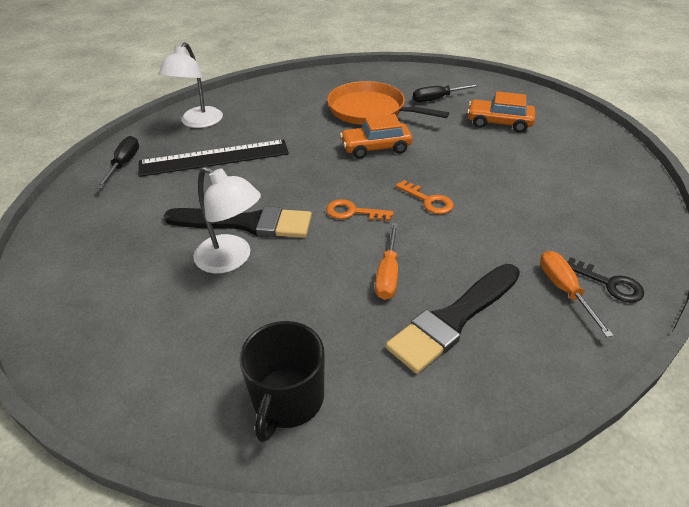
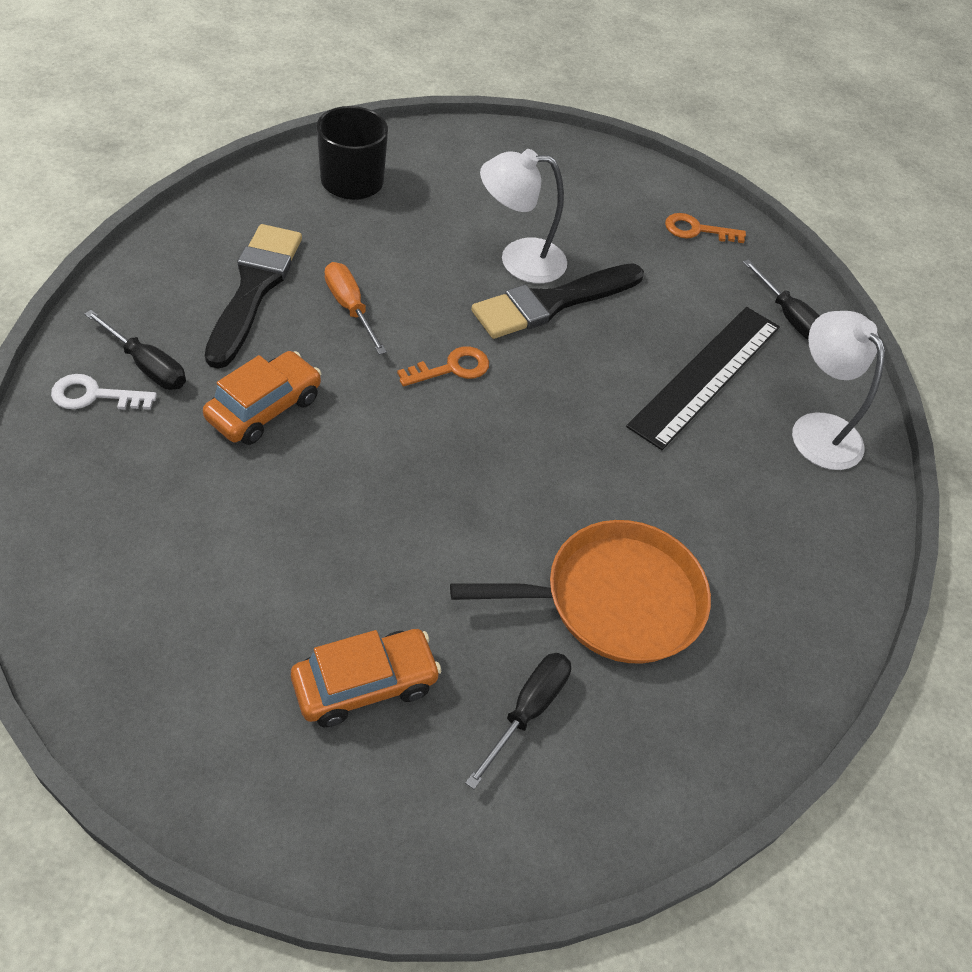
camera: 135 degrees right, 10 degrees up
orange car [340,114,412,159] -> orange car moved to [203,351,322,445]
orange key [396,180,454,214] -> orange key moved to [665,213,746,243]
orange screwdriver [540,251,614,337] -> black screwdriver [85,310,186,390]
black key [567,257,644,303] -> white key [51,374,157,410]

